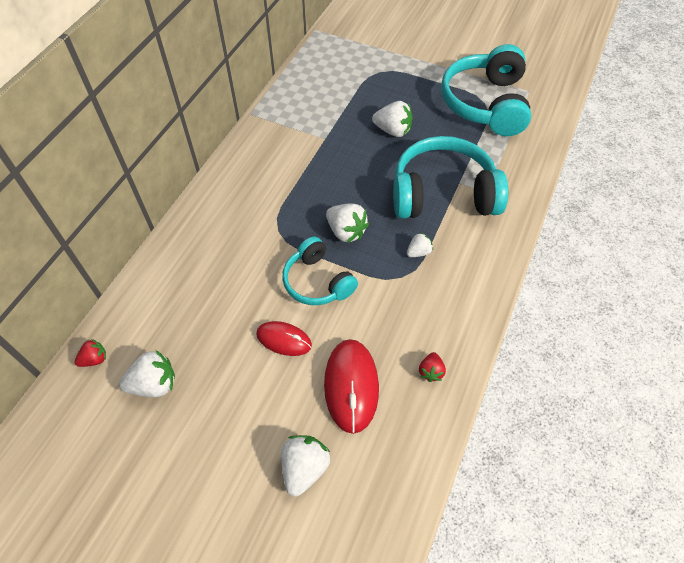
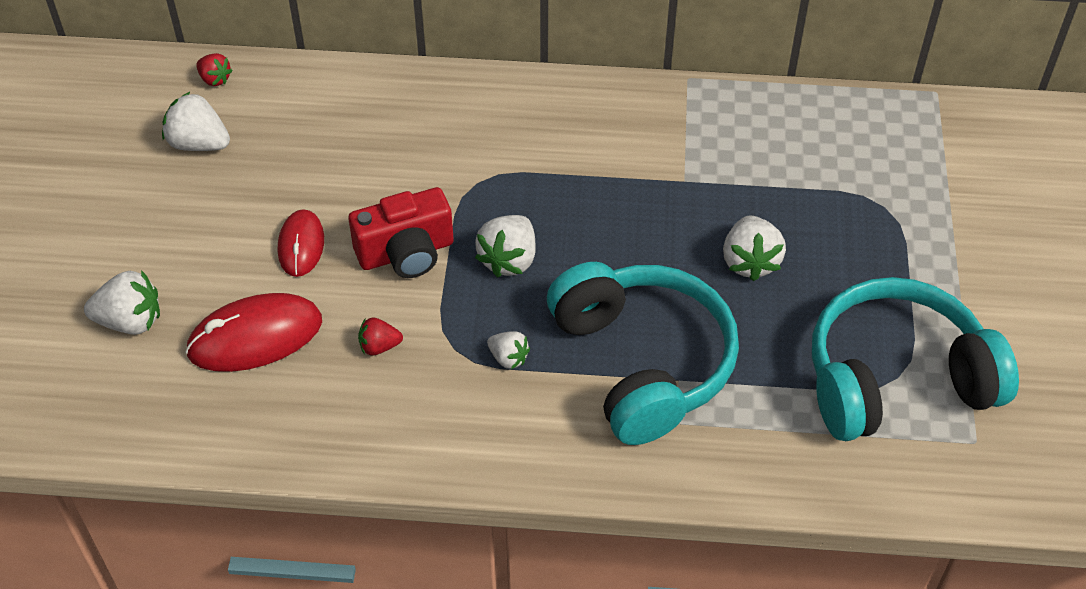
camera: 70 degrees right, 5 degrees down
white strawberry [119,350,175,397] -> white strawberry turned 150 degrees clockwise [162,91,230,151]
turquoise headphones [282,236,358,305] -> red camera [349,187,454,278]
red strawberry [419,352,446,382] -> red strawberry moved to [358,318,403,356]

